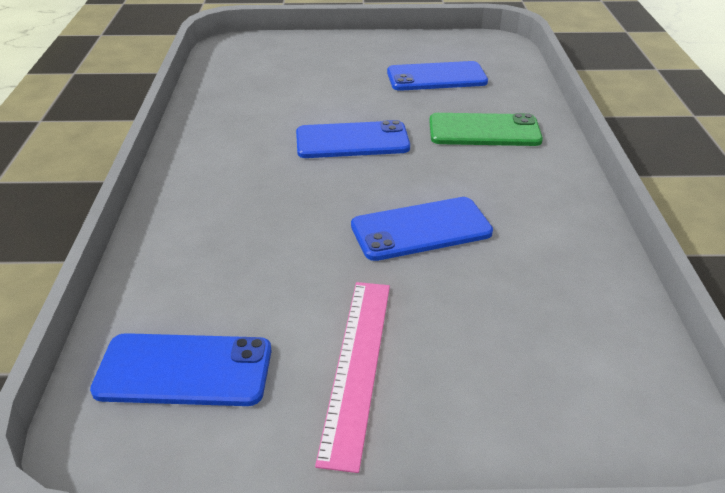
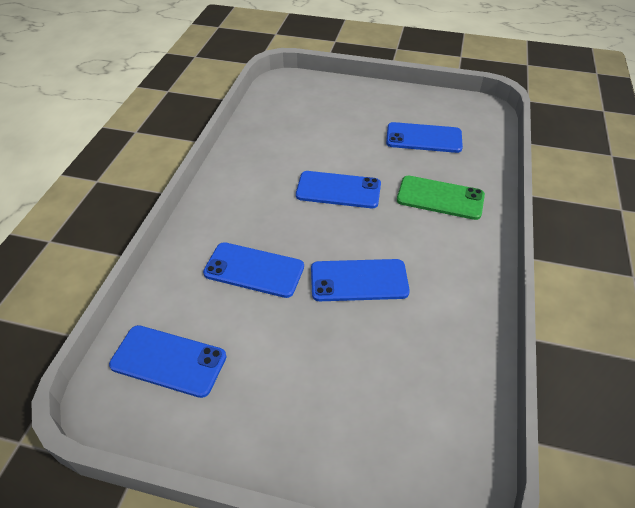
camera: 15 degrees right, 10 degrees up
pink ruler [315,282,390,473] -> none
none -> blue phone [203,242,304,298]

